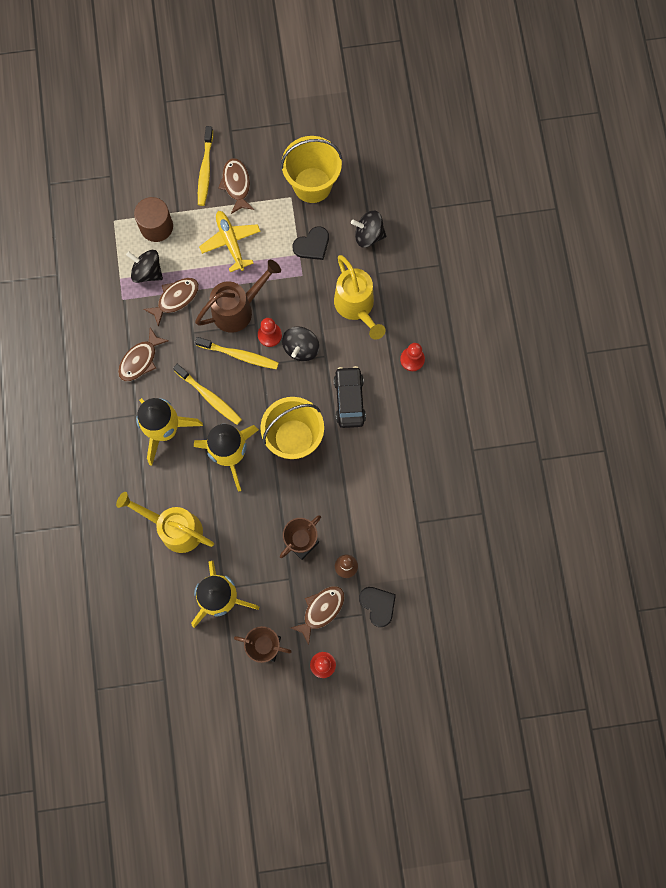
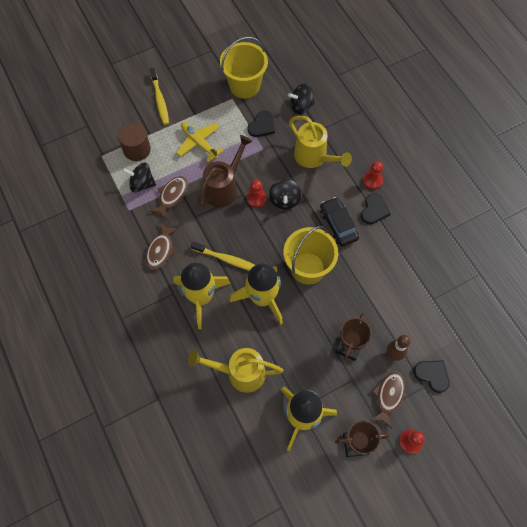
camera: 20 degrees left, 10 degrees down
yellow toothbrush [195,337,279,369] -> none
brown fish [218,158,254,214] -> none
none -> black heart [361,193,391,224]

